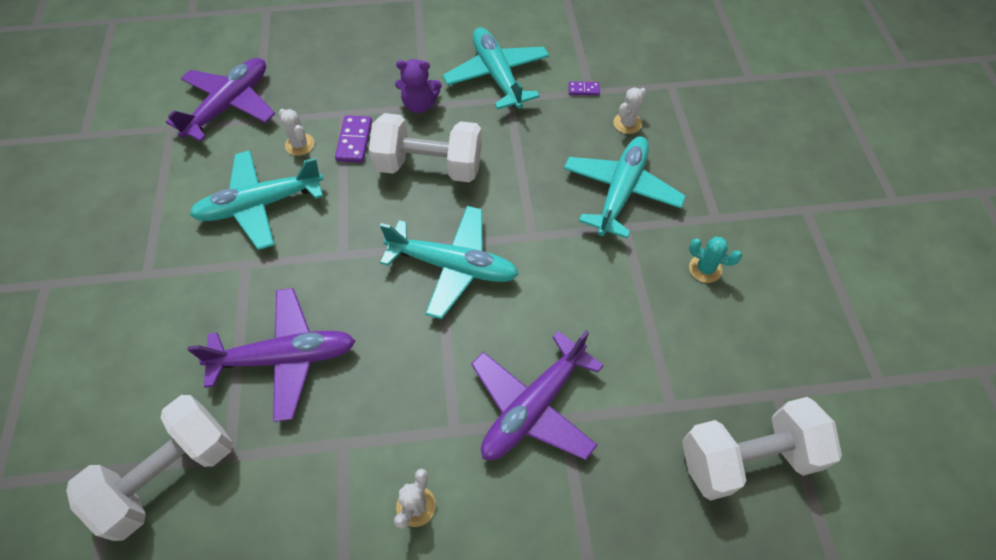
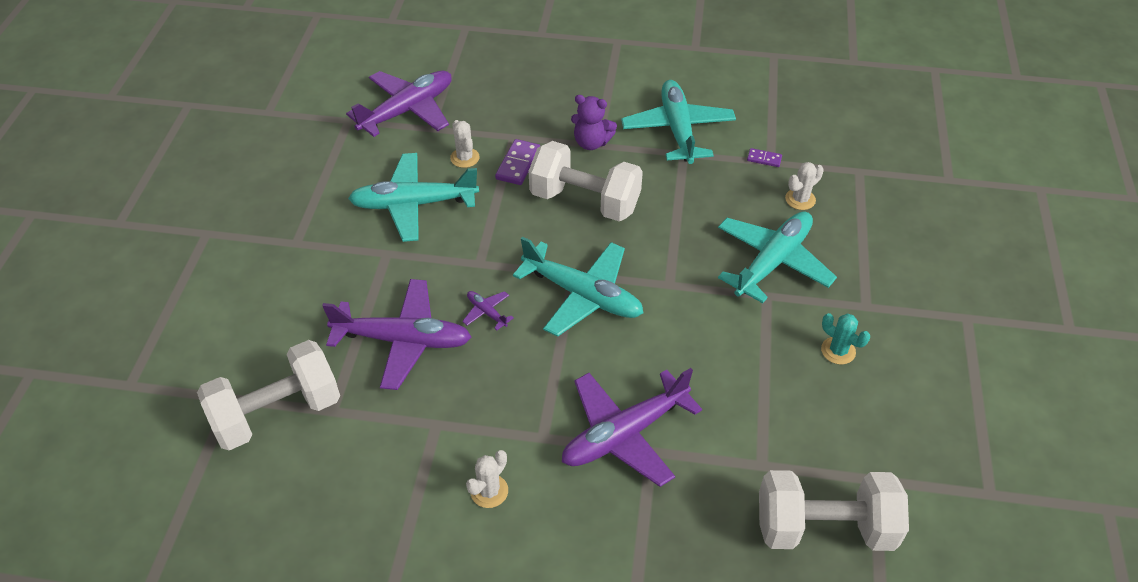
camera: 15 degrees right, 10 degrees down
none -> purple plane [462,291,514,330]

